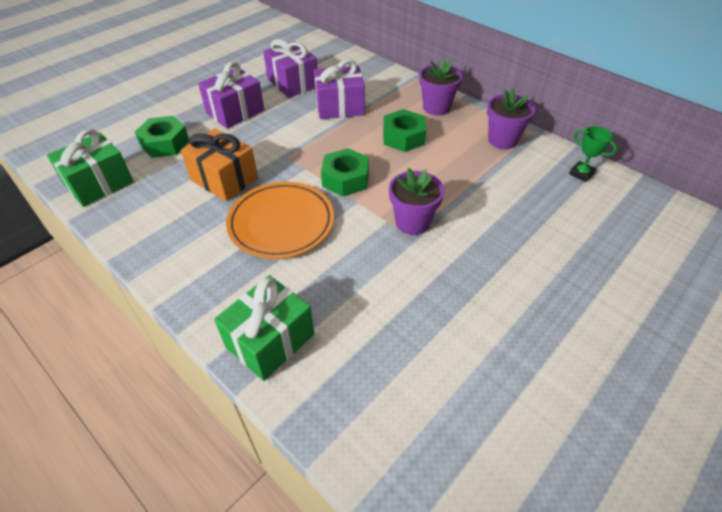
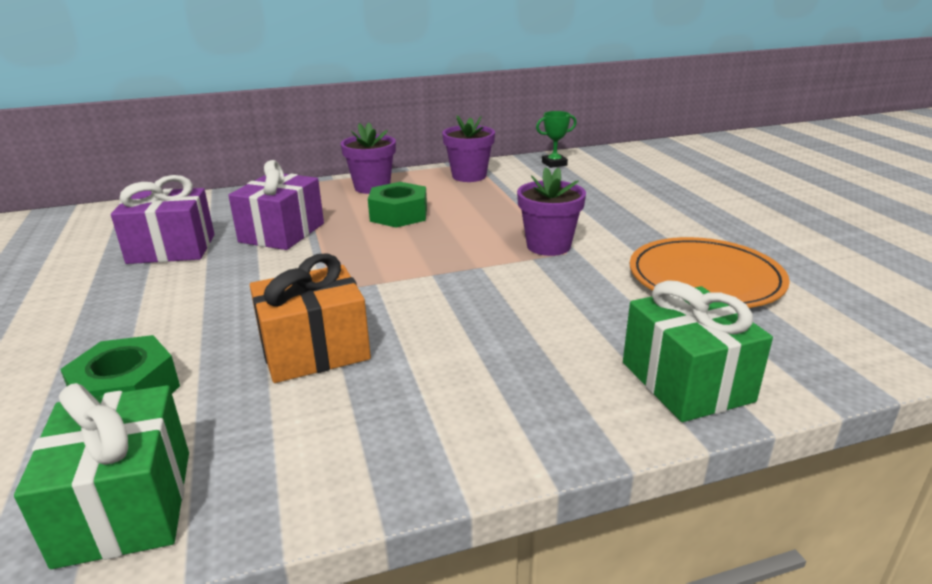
camera: 60 degrees left, 20 degrees down
purple gift [198,62,264,129] -> none
orange plate [226,182,334,259] -> orange plate moved to [630,237,790,308]
green nut [321,148,369,196] -> none

